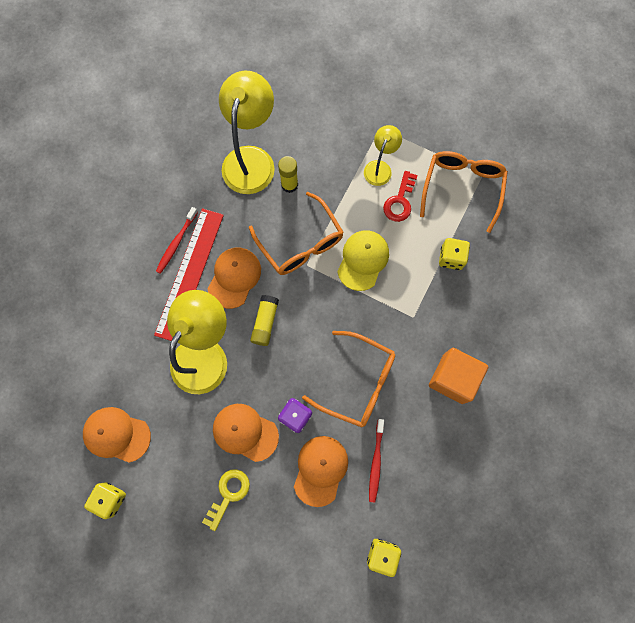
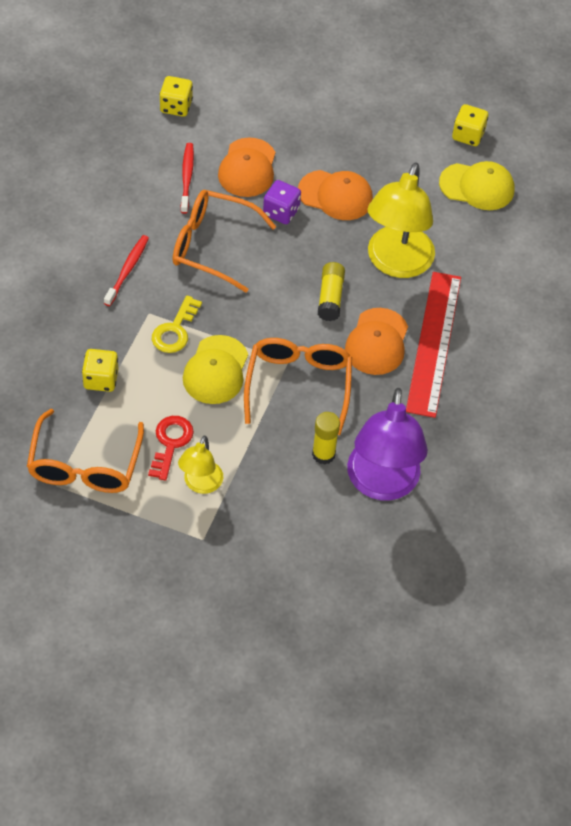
camera: 170 degrees right, 20 degrees down
orange cap [83,407,151,463] -> yellow cap [439,161,514,210]
red toothbrush [156,207,198,274] -> red toothbrush moved to [104,235,149,306]
yellow key [202,469,250,531] -> yellow key moved to [152,296,202,353]
yellow lamp [219,70,275,194] -> purple lamp [347,388,428,501]
orange glasses [249,192,344,275] -> orange glasses turned 45 degrees clockwise [244,338,352,435]
orange cube [429,348,488,404] -> none

